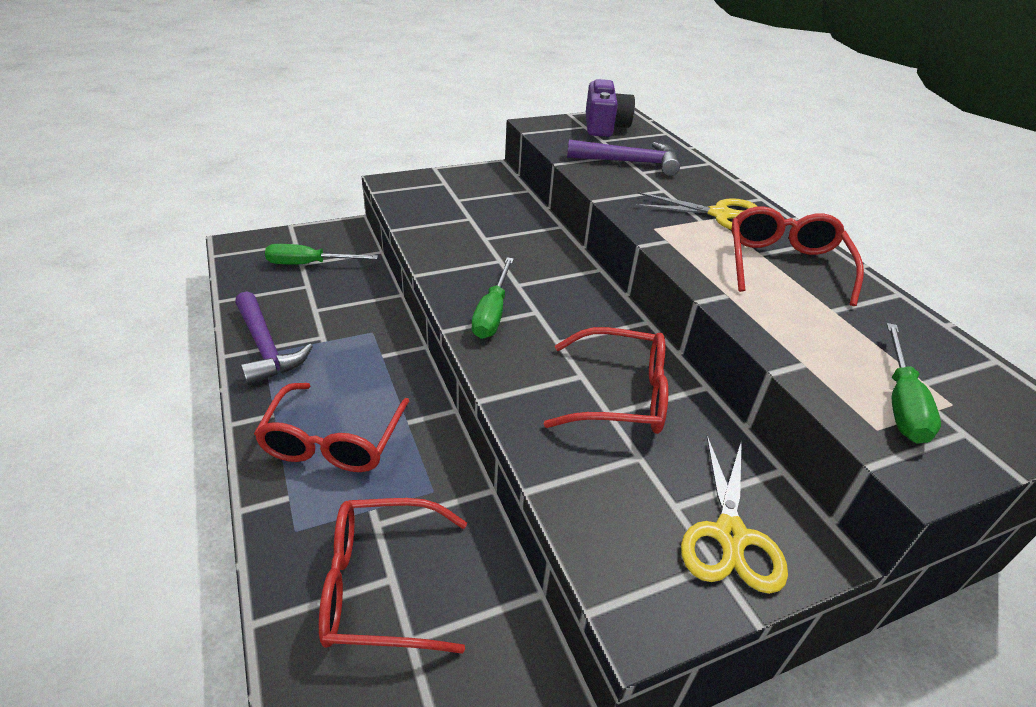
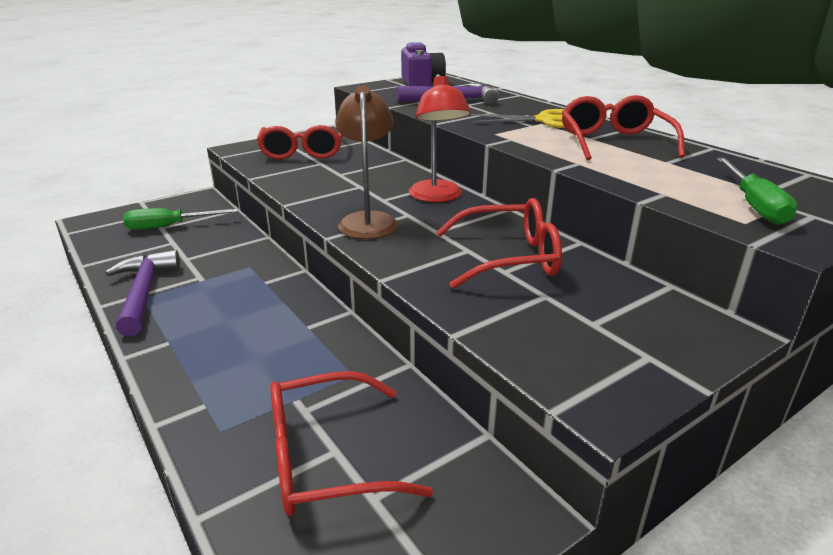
camera: 10 degrees left, 10 degrees down
purple hammer [235,292,313,385] -> purple hammer turned 150 degrees counterclockwise [105,250,180,336]
red glasses [254,383,410,472] -> red glasses moved to [257,125,343,159]
green screwdriver [472,257,514,339] -> brown lamp [335,86,398,239]
yellow scissors [681,436,788,594] -> none
none -> red lamp [409,74,471,202]

